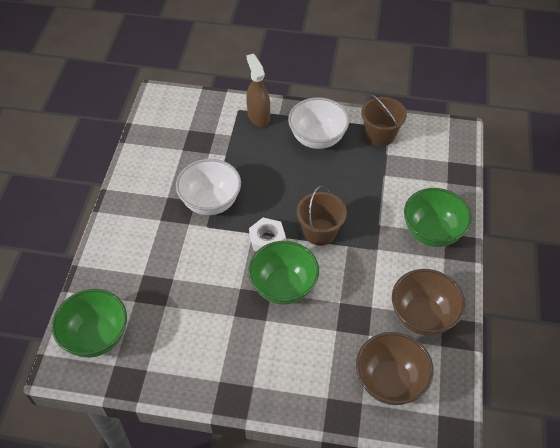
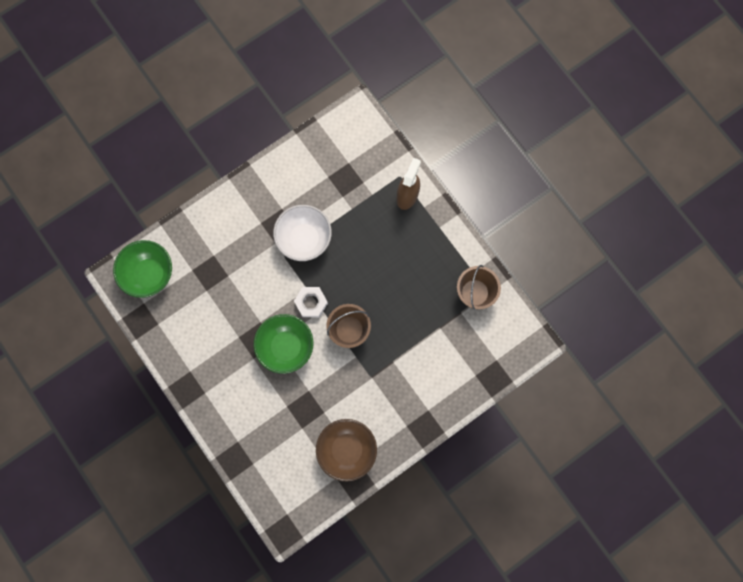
camera: 45 degrees right, 25 degrees up
white bowl [288,97,349,149] -> none
brown bowl [356,332,434,405] -> none
green bowl [404,188,472,247] -> none

